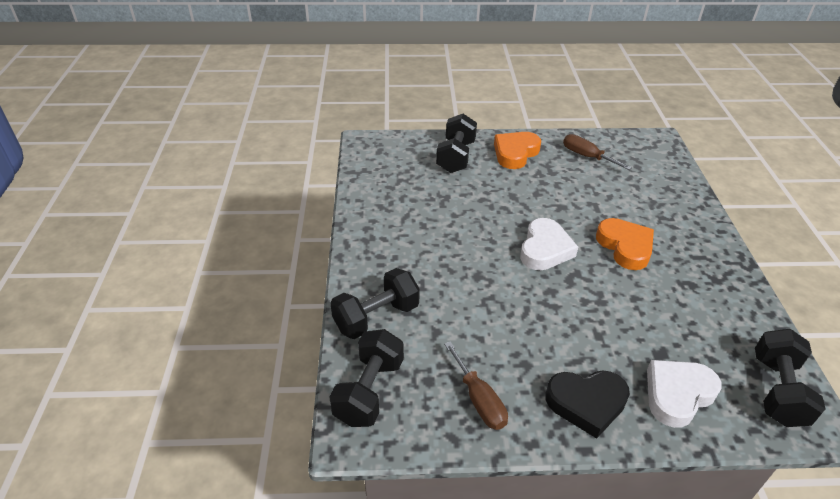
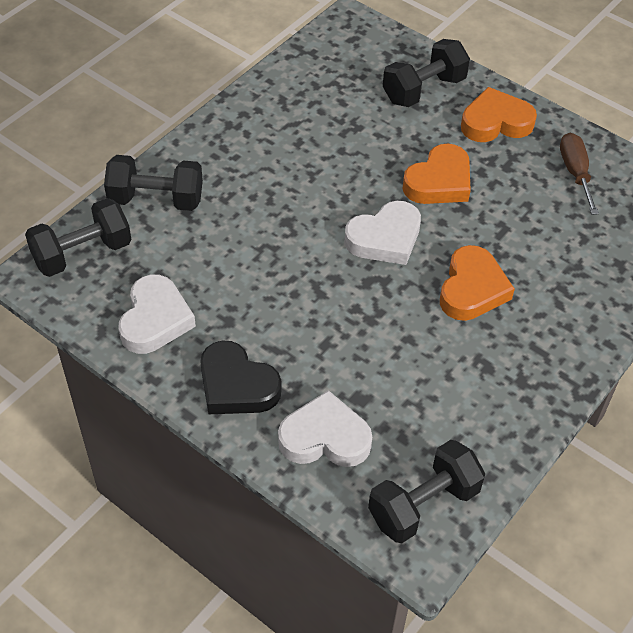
camera: 40 degrees right, 10 degrees up
brown screwdriver [444,341,508,430] -> white heart [118,274,196,354]
none -> orange heart [402,144,471,204]

